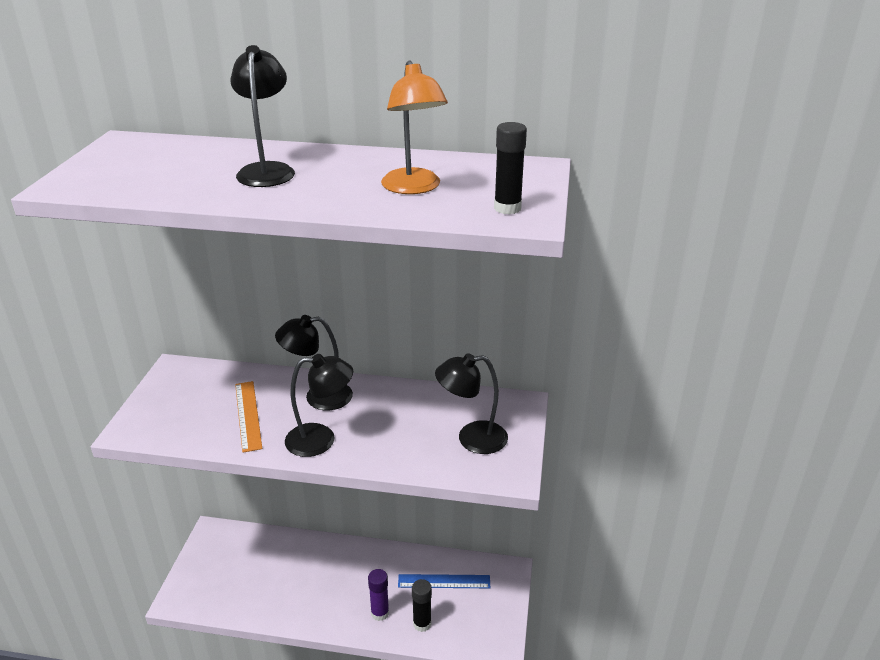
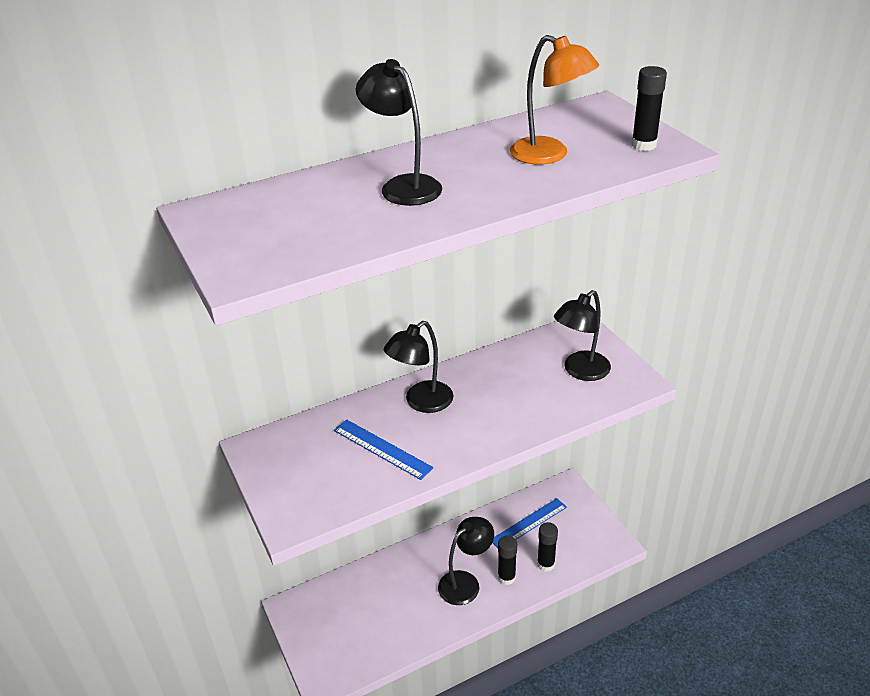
camera: 35 degrees left, 5 degrees up
orange ruler [235,381,262,453] -> blue ruler [334,419,434,480]
black lamp [285,354,353,457] -> black lamp moved to [438,517,494,605]
purple glue stick [368,569,389,621] -> black glue stick [498,535,517,585]

